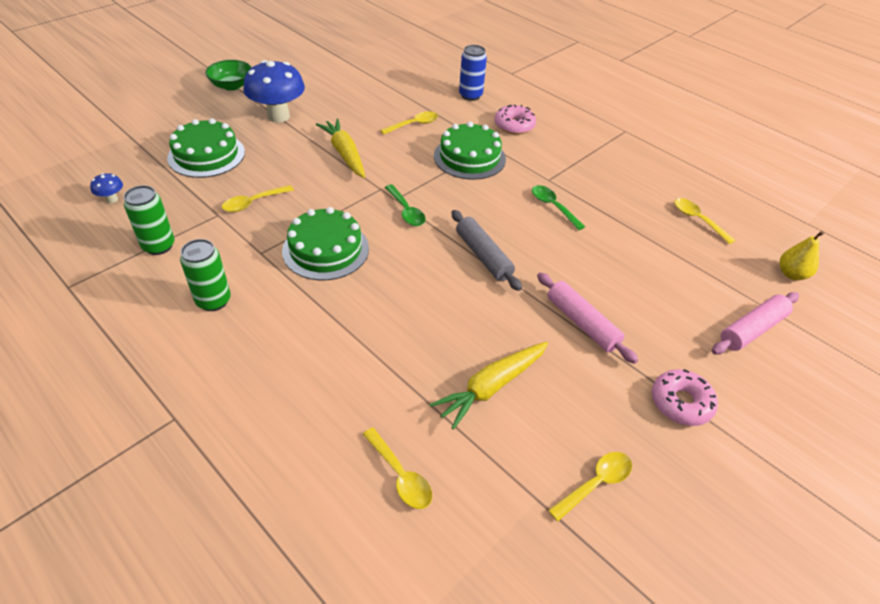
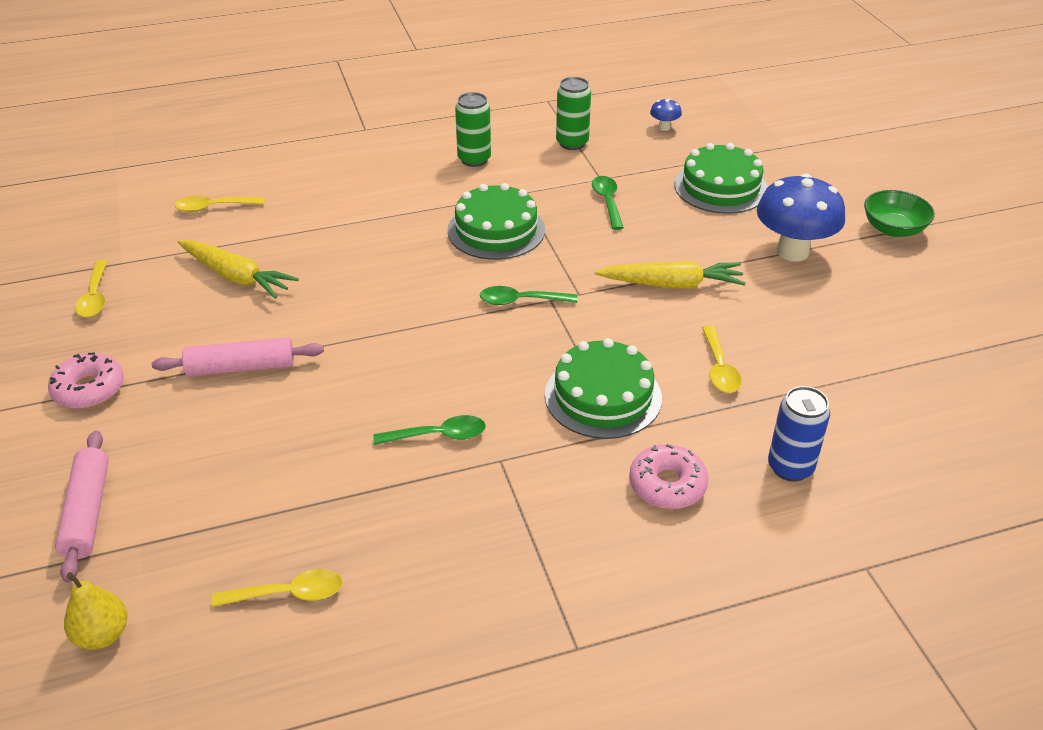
camera: 120 degrees right, 5 degrees down
yellow spoon [222,185,294,212] -> green spoon [592,176,624,230]
yellow carrot [430,342,548,430] -> yellow carrot turned 135 degrees clockwise [178,240,299,299]
grey rolling pin [451,210,522,291] -> none

